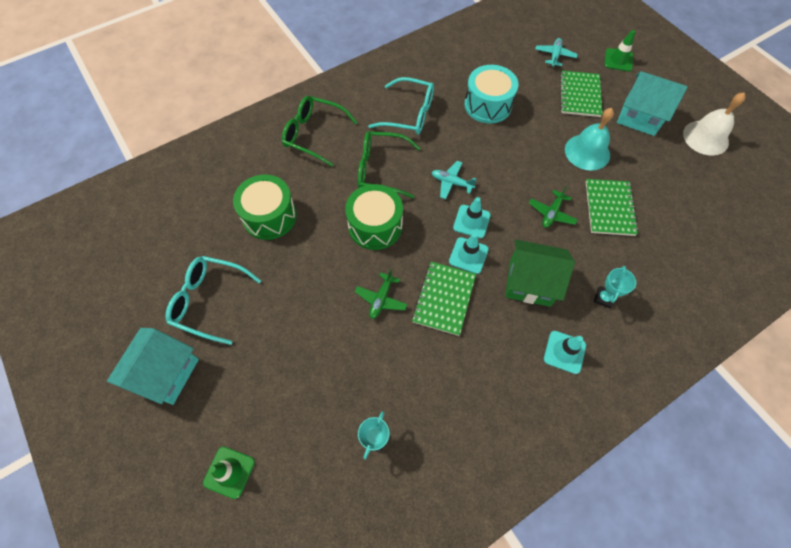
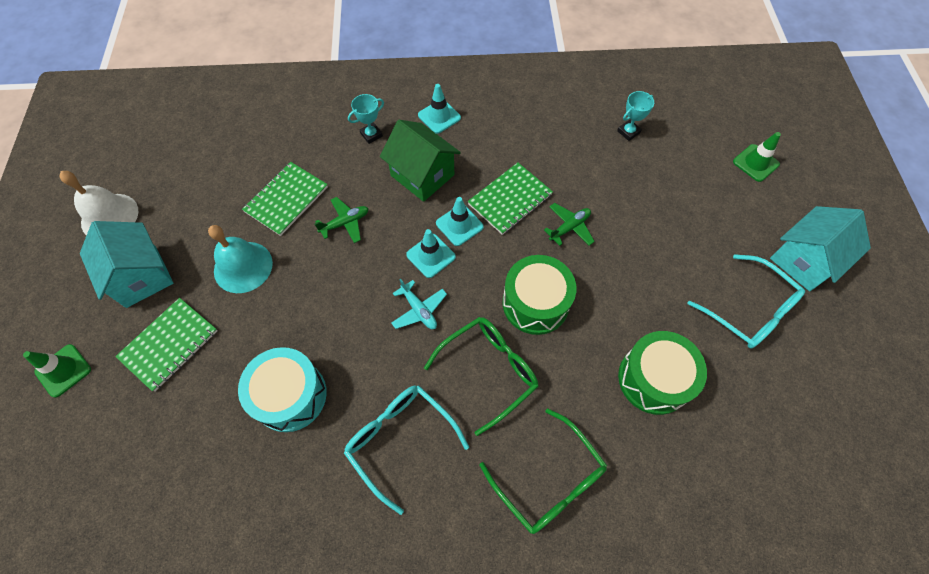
camera: 150 degrees left, 0 degrees up
green glasses [358,131,421,198] -> green glasses turned 75 degrees counterclockwise [424,317,539,436]
turquoise plane [535,38,578,68] -> none

